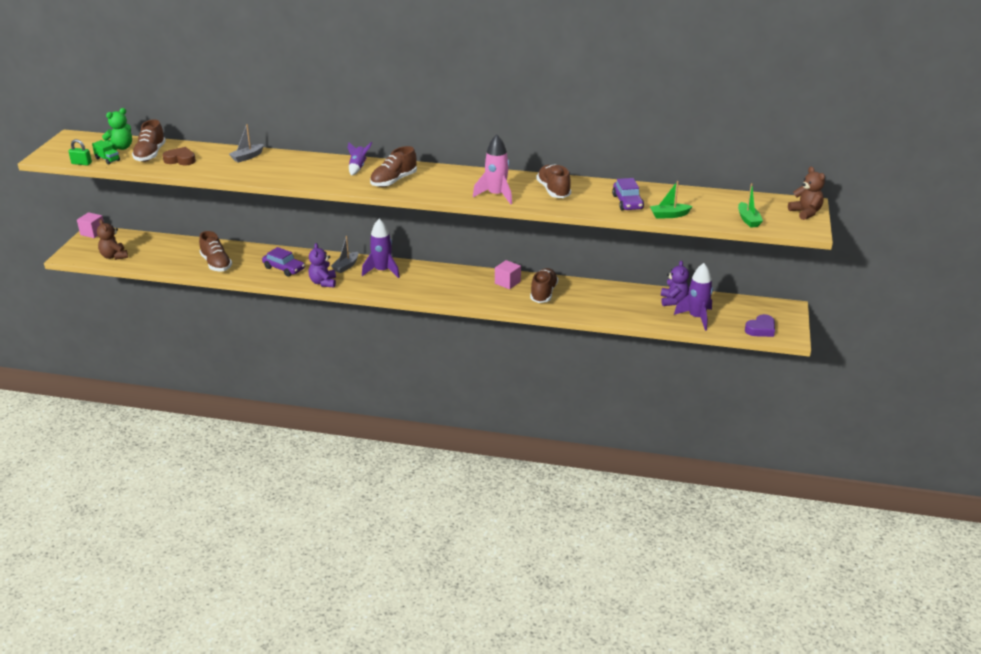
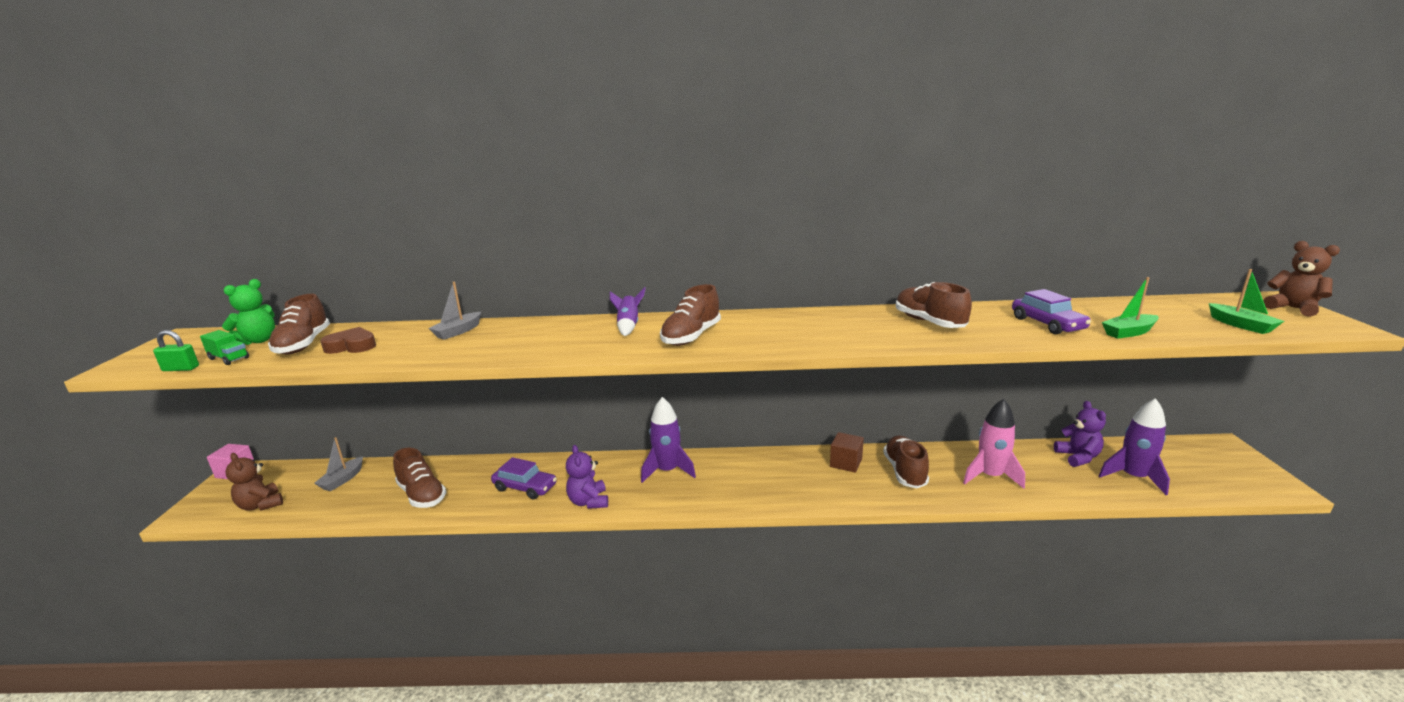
camera: 10 degrees left, 10 degrees down
grey boat [331,236,359,273] -> grey boat moved to [314,437,363,491]
pink rocket [473,134,512,204] -> pink rocket moved to [963,399,1025,489]
pink cube [495,260,521,289] -> brown cube [830,432,864,473]
purple heart [745,314,775,337] -> none

